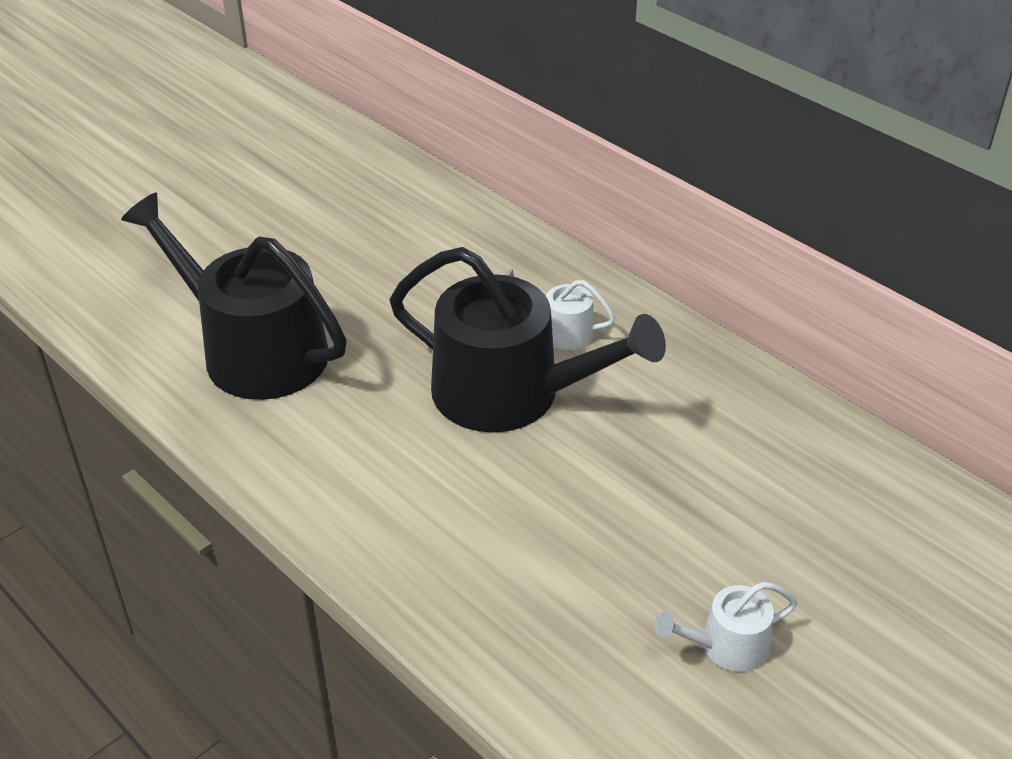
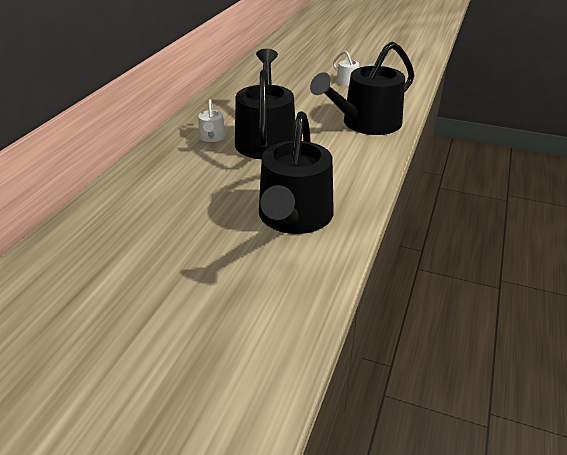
camera: 115 degrees left, 5 degrees down
none -> black watering can [310,42,414,135]

